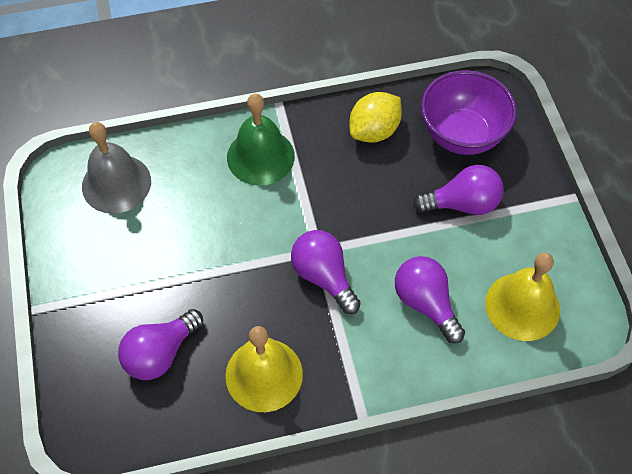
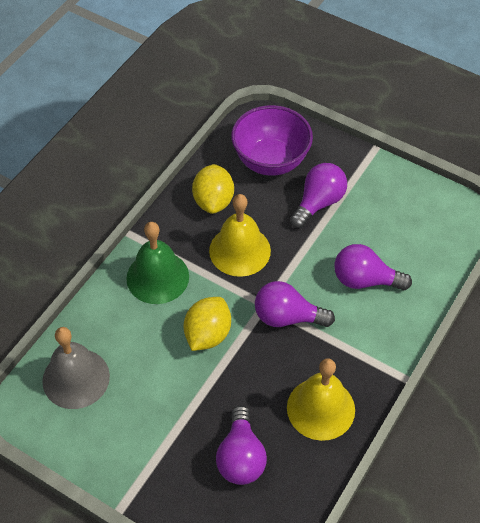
camera: 45 degrees left, 5 degrees down
yellow bell [485,252,560,341] -> yellow bell moved to [209,194,271,277]
none -> yellow lemon [184,297,231,351]

